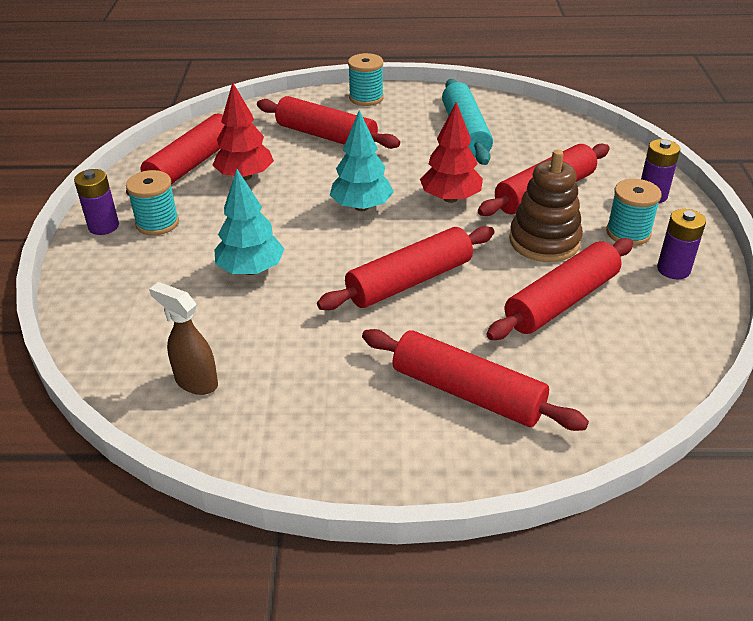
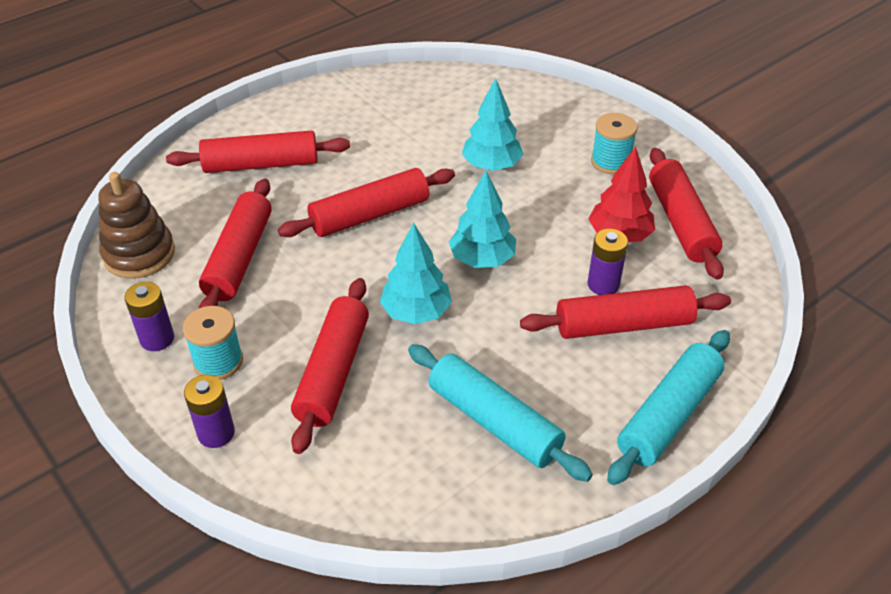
camera: 140 degrees right, 5 degrees up
purple battery [74,169,119,235] -> purple battery moved to [588,229,628,295]
brown spray bottle [149,282,218,395] -> none
red rolling pin [317,226,494,310] -> red rolling pin turned 45 degrees clockwise [278,168,455,237]
turquoise spool [348,53,384,106] -> turquoise rolling pin [607,330,730,485]
red tree [420,102,483,203] -> turquoise tree [380,223,452,324]
brown stacking toy [509,150,583,262] -> brown stacking toy moved to [98,172,175,279]

